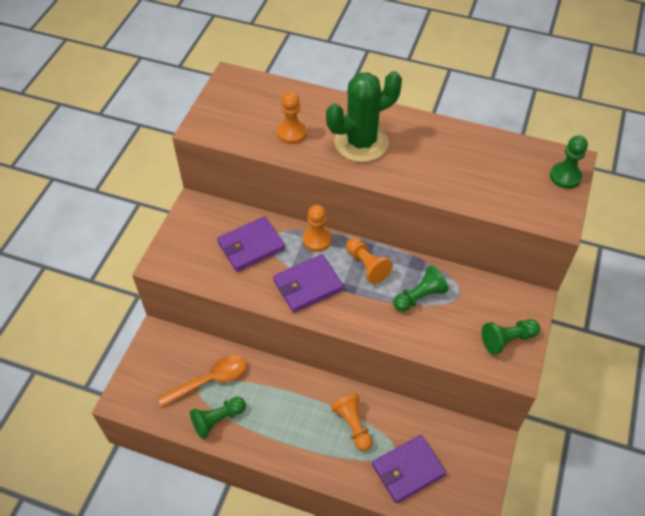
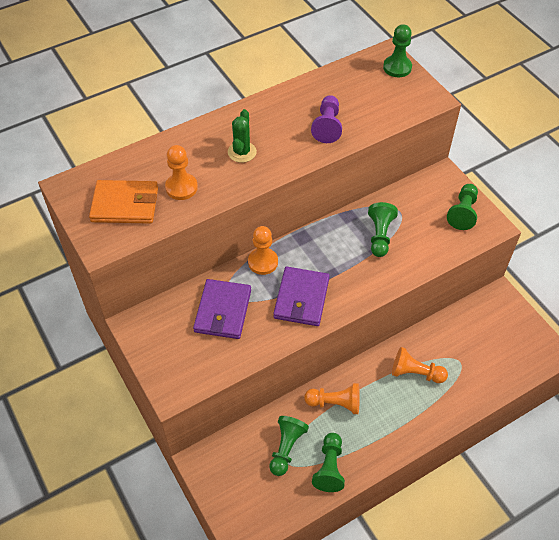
camera: 50 degrees left, 0 degrees up
orange spoon [157,355,247,407] -> green pawn [269,416,309,476]
green cactus [326,71,402,162] -> green cactus [228,109,257,163], size x0.51
orange pawn [346,238,393,284] -> orange pawn moved to [304,383,360,414]
purple wallet [372,435,446,504] -> none
none -> orange wallet [89,180,158,224]
none -> purple pawn [311,95,342,143]

